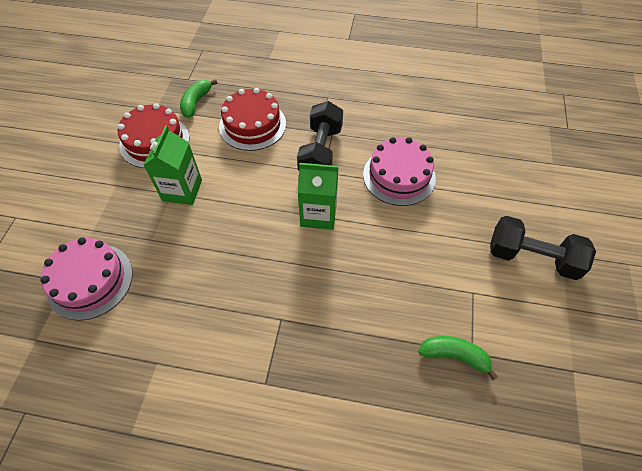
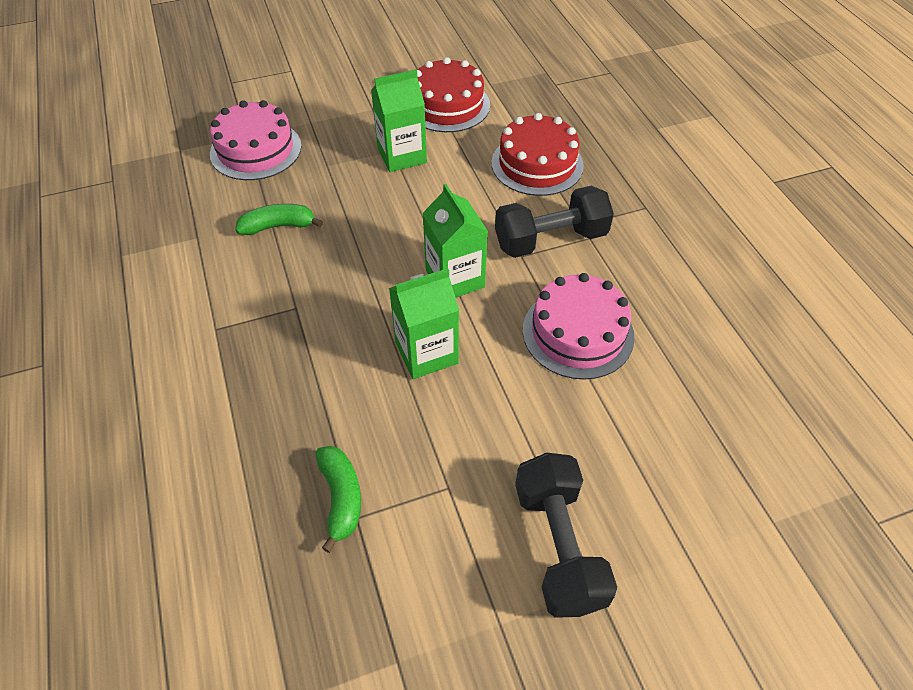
camera: 60 degrees right, 5 degrees down
green banana [180,79,217,118] -> green banana moved to [235,204,323,235]
none -> green carton [389,268,459,379]

